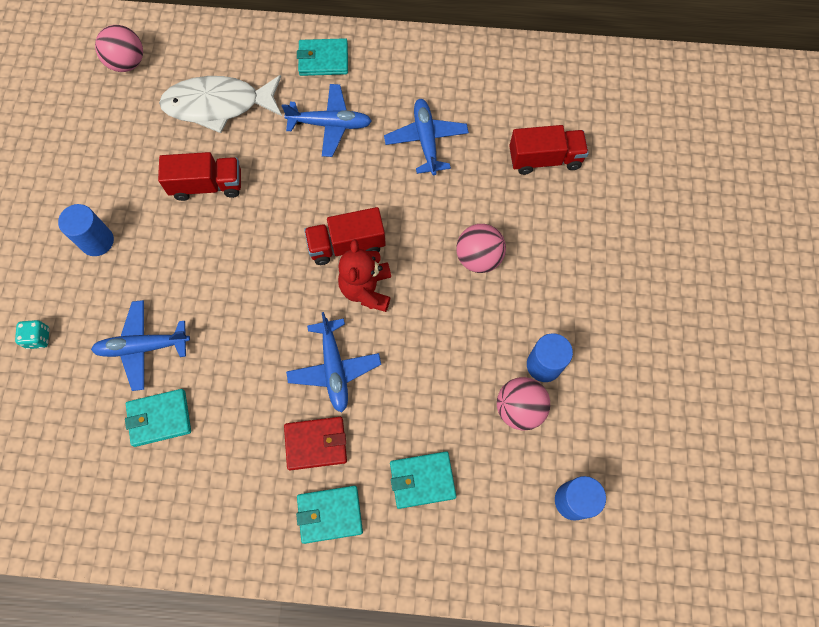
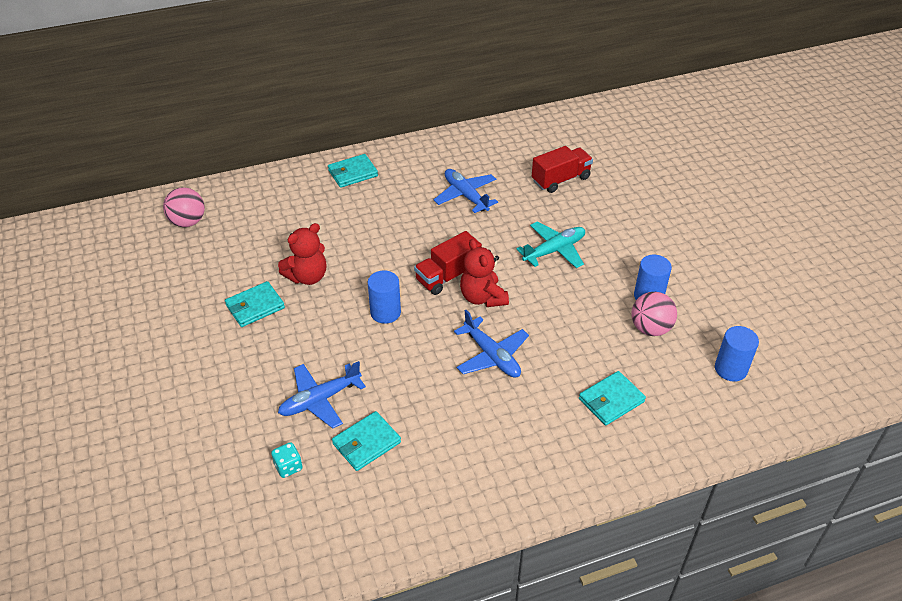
camera: 25 degrees left, 25 degrees down
turquoise dice [15,320,49,349] -> turquoise dice moved to [271,442,302,478]
blue cylinder [58,204,114,256] -> blue cylinder moved to [368,270,401,324]
red truck [158,152,241,201] -> red teddy bear [278,223,326,285]
white fish [159,75,282,133] -> none
blue plane [282,84,372,157] -> none
red wallet [284,417,347,470] -> none
turquoise wallet [296,486,363,544] -> turquoise wallet moved to [225,281,285,327]
pink ball [456,224,506,273] -> turquoise plane [517,222,585,268]

